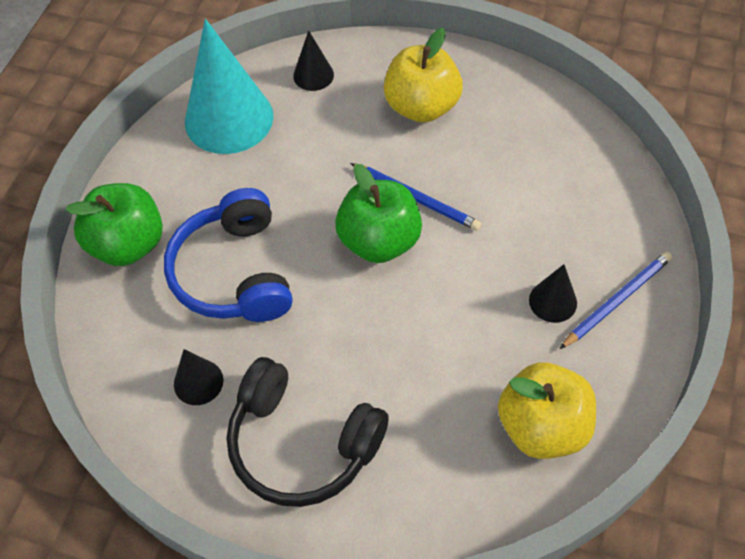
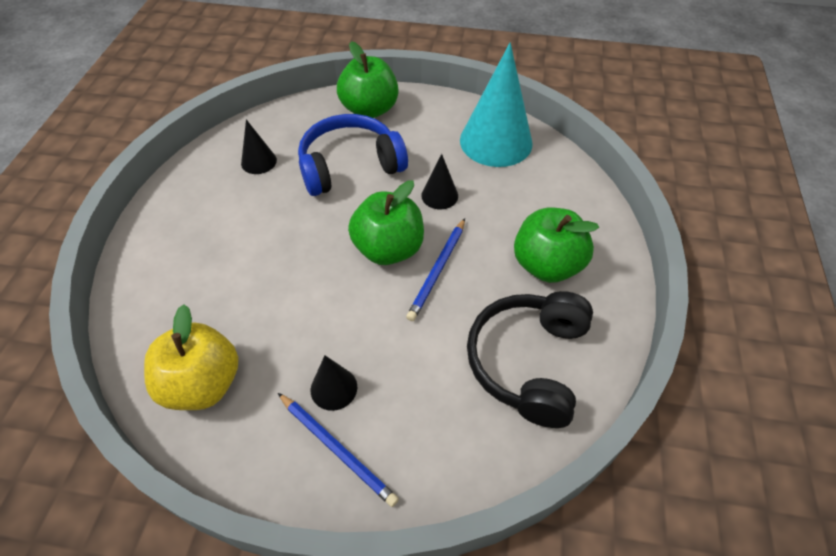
camera: 80 degrees right, 5 degrees down
black headphones [227,357,389,507] -> black headphones moved to [467,291,593,428]
black cone [293,30,334,91] -> black cone moved to [421,154,458,209]
yellow apple [384,28,463,123] -> green apple [514,208,599,283]

